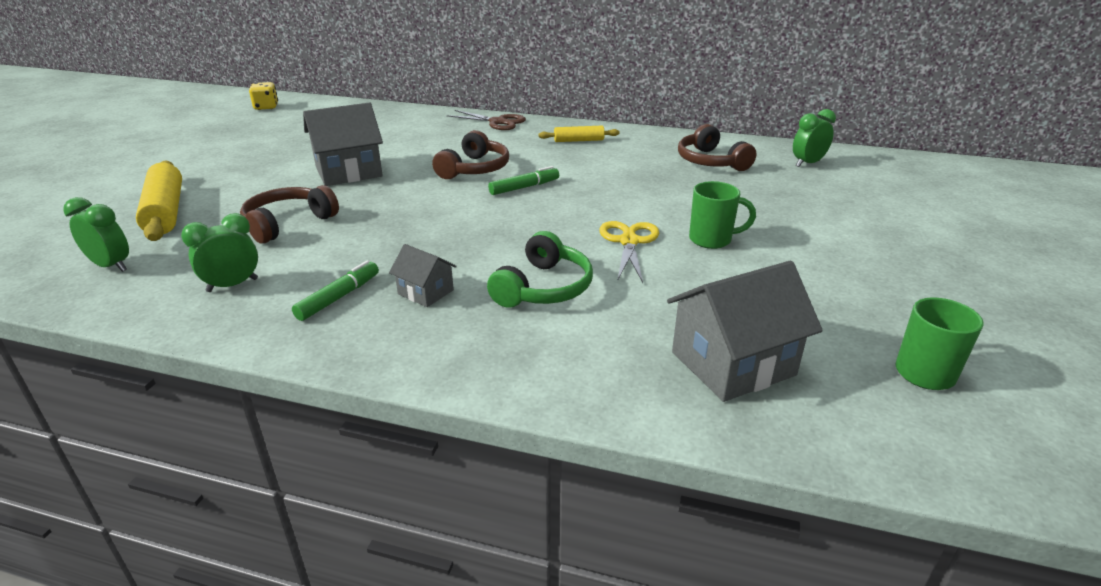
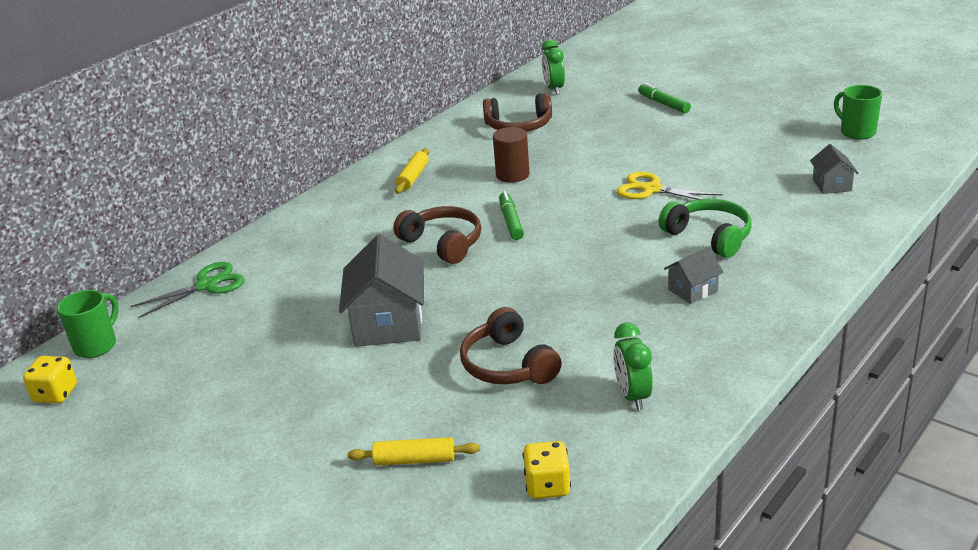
camera: 65 degrees left, 0 degrees up
green clock [63,197,129,272] -> yellow dice [523,441,571,499]
yellow rolling pin [136,160,182,241] -> yellow rolling pin [347,437,480,466], size x0.56
green marker [292,260,379,321] -> green marker moved to [638,83,691,113]
brown scissors [447,110,526,130] -> none
grey house [667,261,823,402] -> grey house [810,144,858,194], size x0.53
green mug [689,181,756,249] -> green mug moved to [57,290,119,358]
none -> green scissors [130,262,245,318]
none -> brown cylinder [493,127,530,183]

